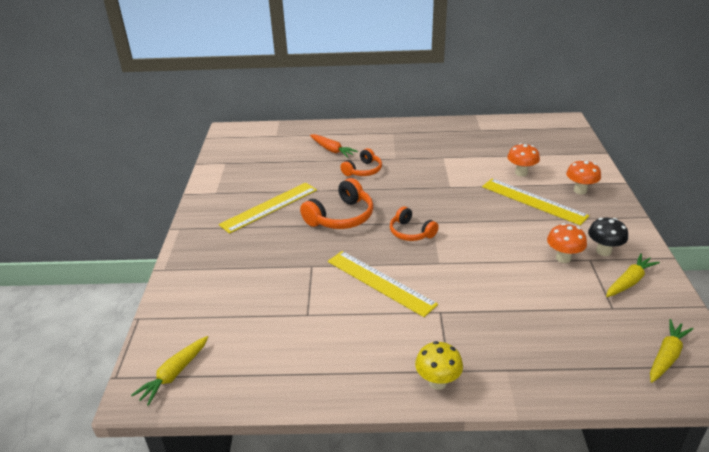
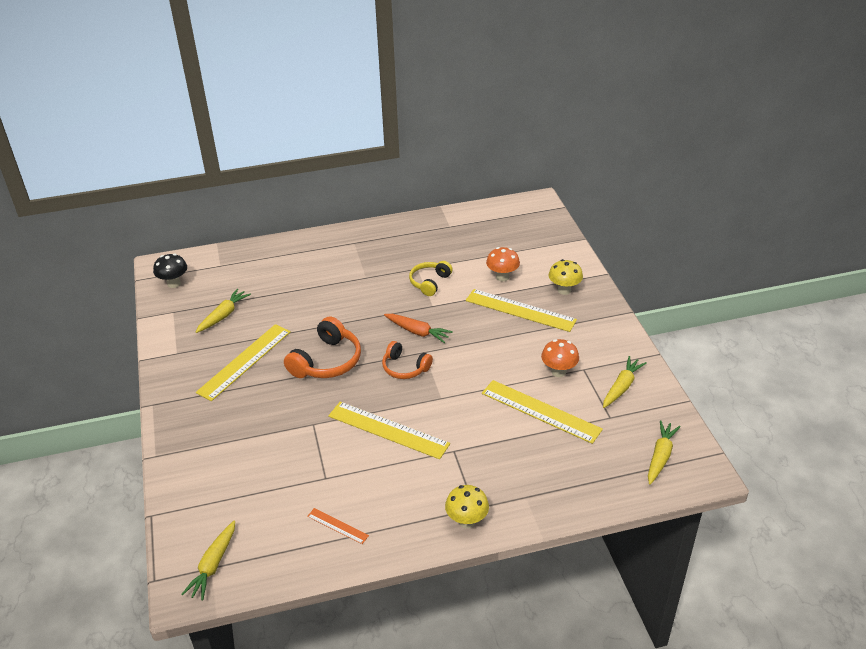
camera: 15 degrees left, 5 degrees up
orange carrot [310,134,358,158] -> orange carrot moved to [384,314,453,343]
orange headphones [340,148,382,176] -> none
orange mushroom [566,159,601,194] -> yellow mushroom [549,259,583,295]
black mushroom [588,218,628,256] -> black mushroom moved to [153,254,187,288]
none -> yellow carrot [196,289,251,333]
none -> orange ruler [307,508,369,544]
none -> yellow headphones [409,261,453,296]
none -> yellow ruler [482,380,603,444]

